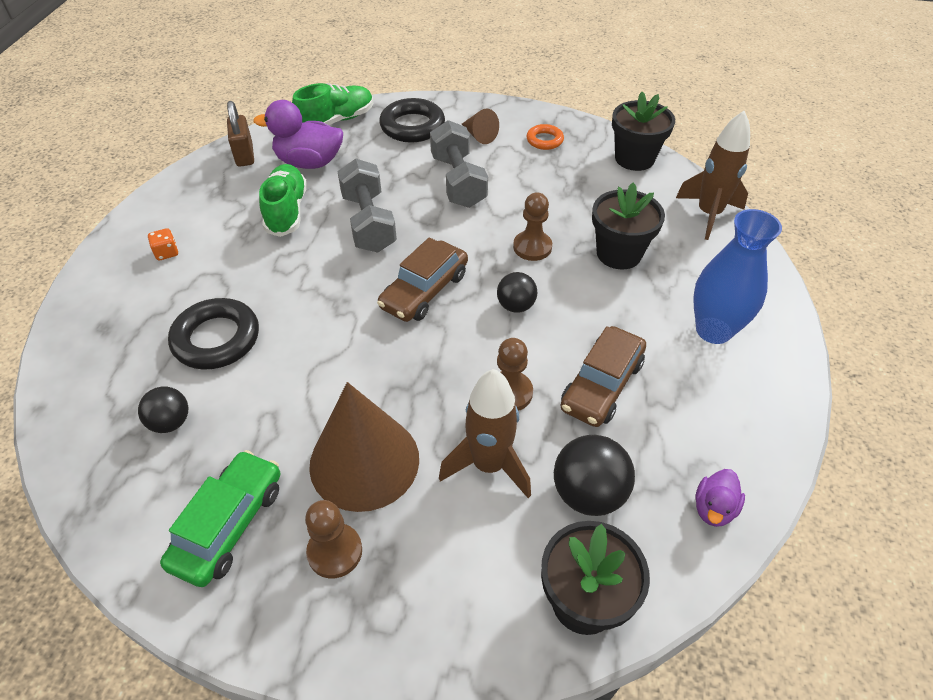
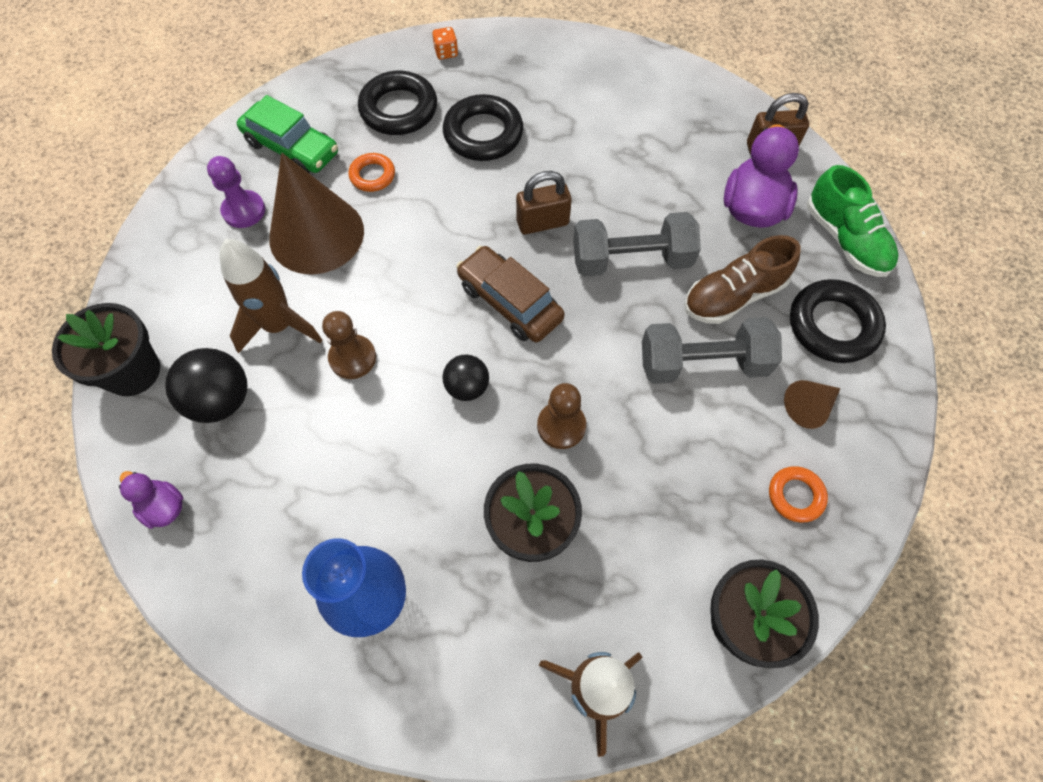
camera: 100 degrees right, 15 degrees up
black ball [138,387,188,433] -> black ring [358,71,437,135]
orange dice [148,228,179,260] -> orange dice moved to [432,27,458,60]
green shoe [259,164,307,237] -> none
brown pawn [305,500,362,578] -> purple pawn [207,156,265,228]
brown car [561,326,646,427] -> none
none -> orange ring [348,153,395,192]
none -> brown padlock [516,171,572,234]
none -> brown shoe [684,235,800,324]

